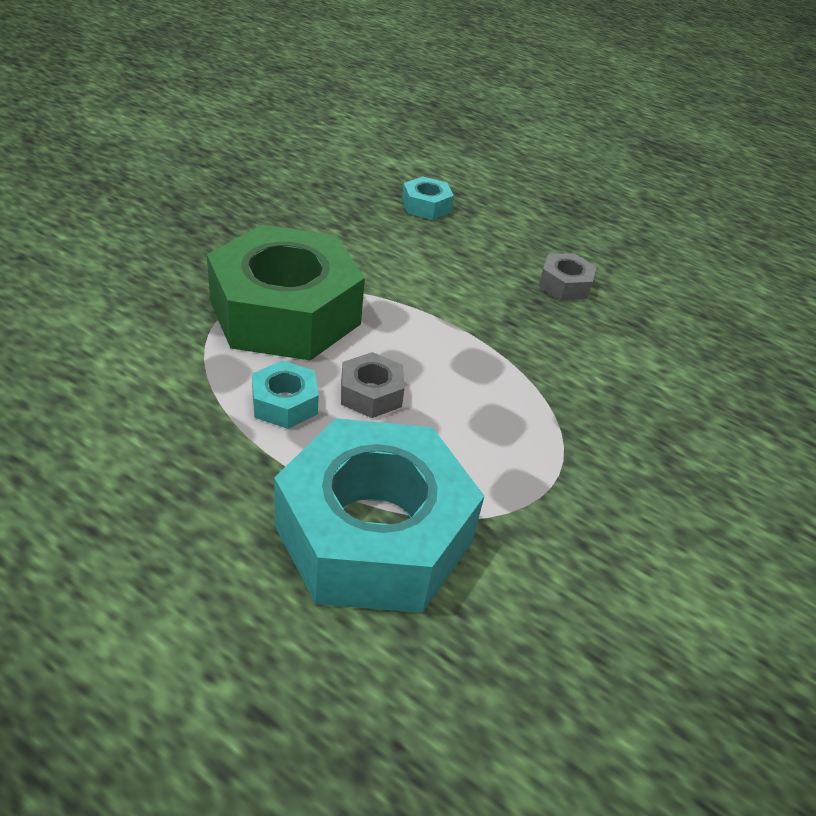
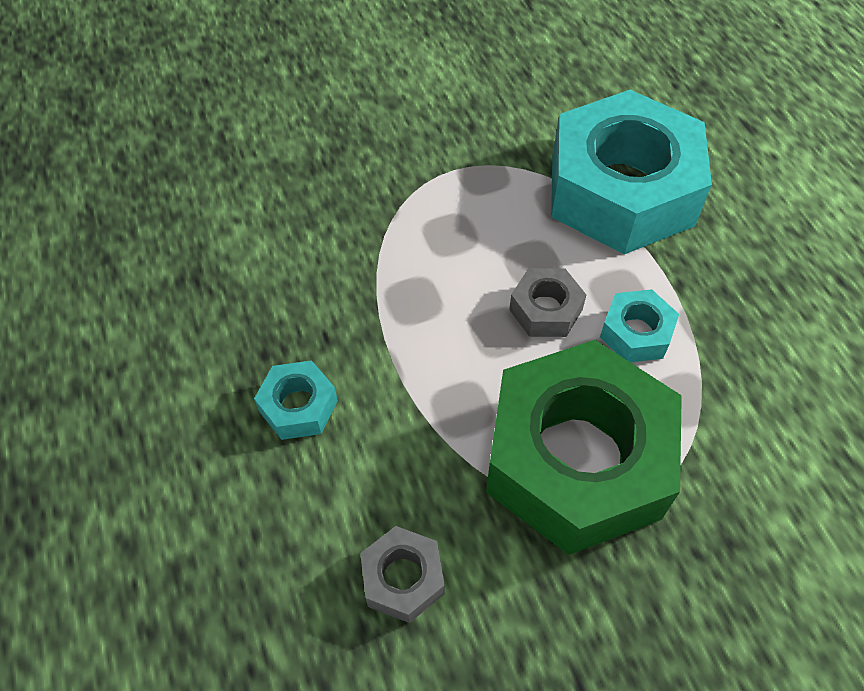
camera: 140 degrees left, 15 degrees up
turquoise nut [402,176,454,220] -> turquoise nut moved to [254,360,338,440]
grey nut [539,253,596,301] -> grey nut moved to [360,526,445,623]

